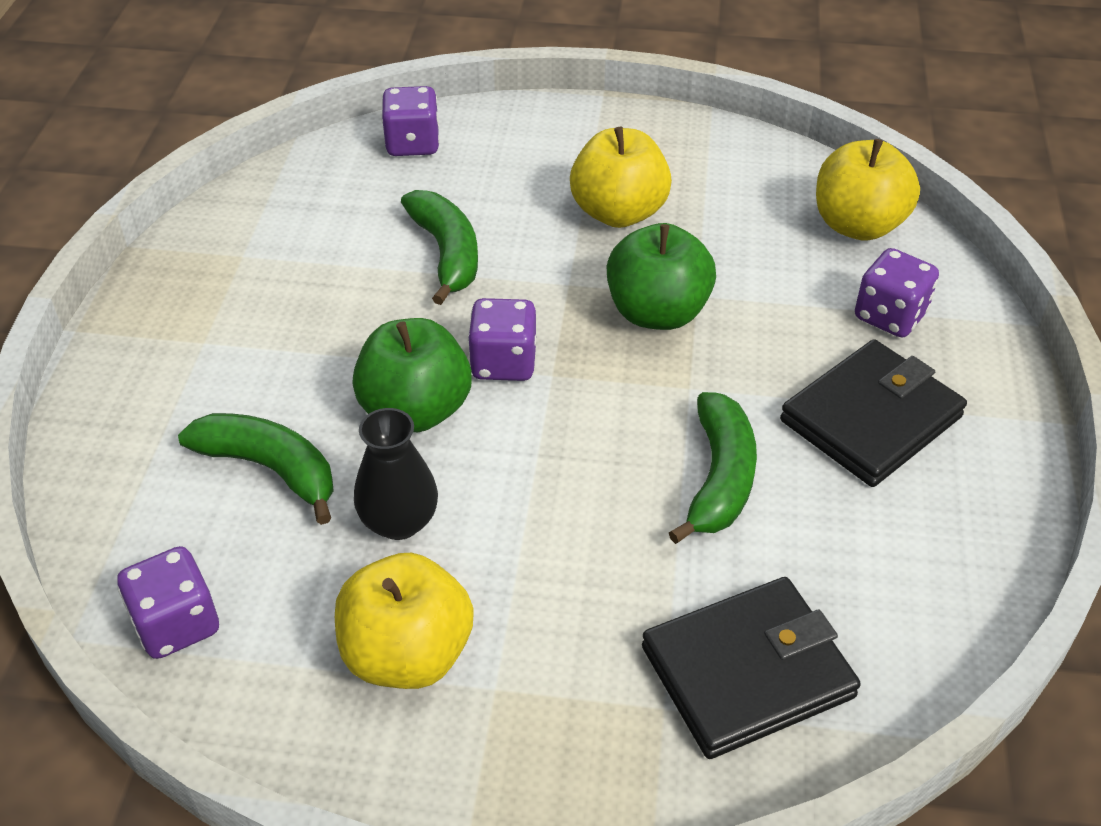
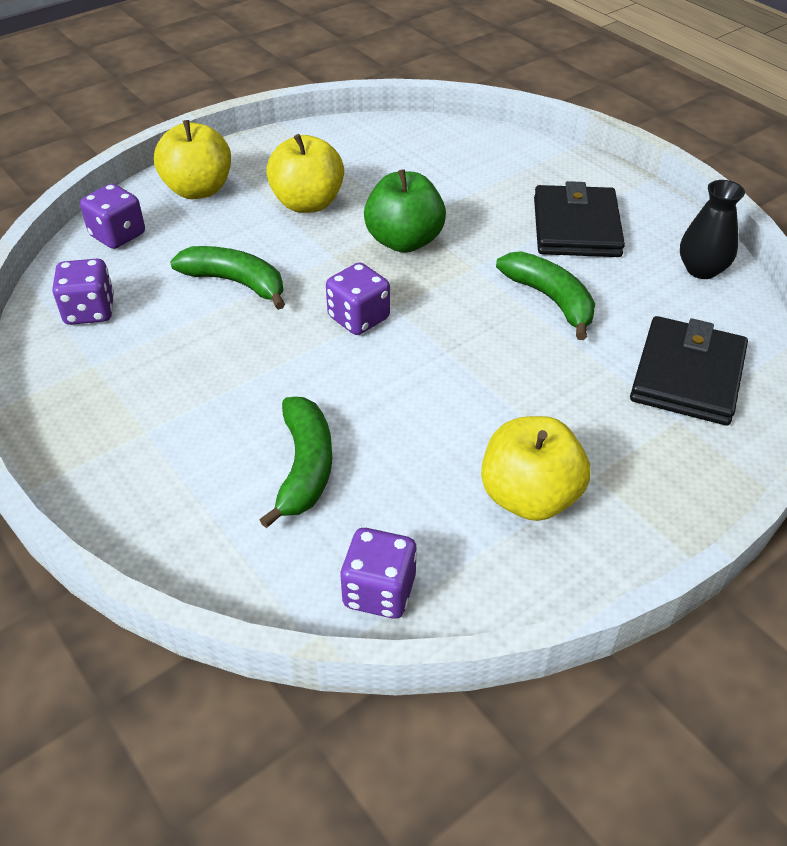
camera: 45 degrees left, 0 degrees up
green banana [178,413,334,525] -> green banana turned 105 degrees clockwise [260,397,332,528]
green apple [352,318,472,432] -> none
black vase [354,408,438,540] -> black vase moved to [680,180,745,279]
yellow apple [816,139,920,241] -> yellow apple moved to [154,120,231,199]
purple dice [855,248,939,337] -> purple dice moved to [52,259,114,325]

